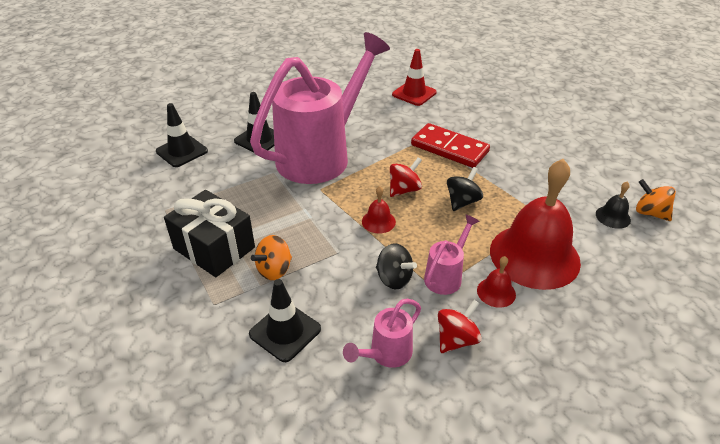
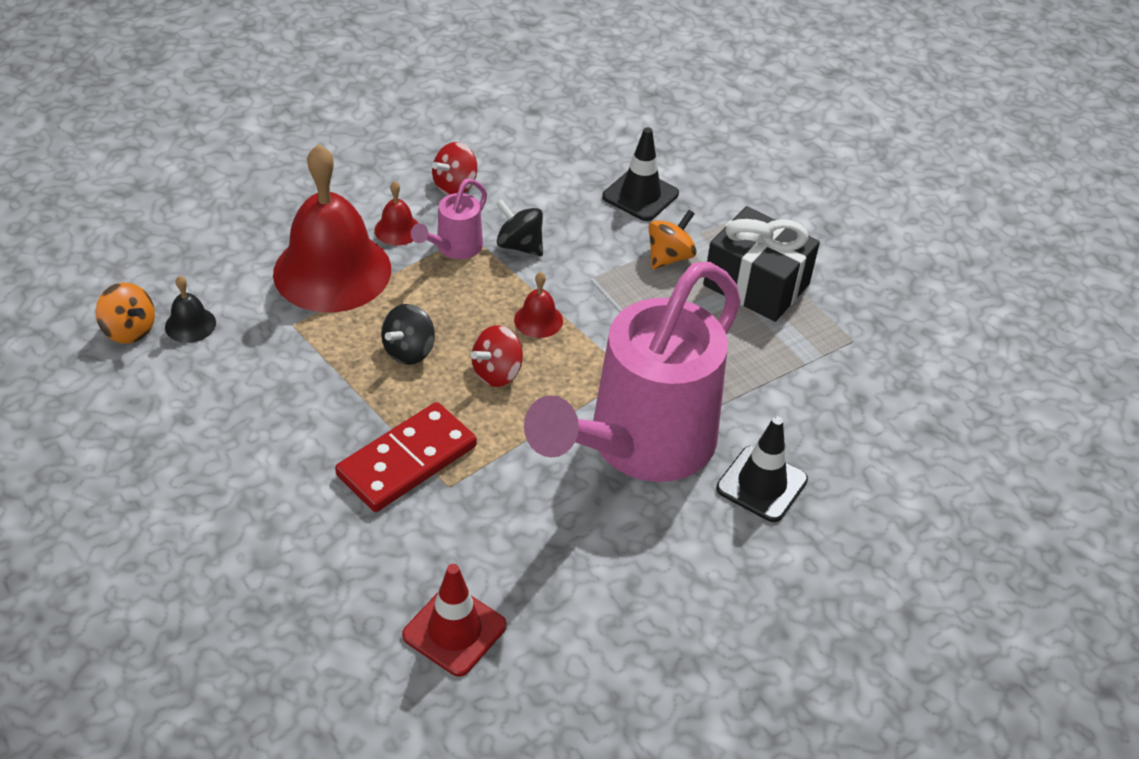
camera: 175 degrees right, 5 degrees up
black traffic cone [156,103,208,167] -> none
pink watering can [343,299,421,368] -> none
red domino [411,123,490,168] -> red domino turned 75 degrees counterclockwise [335,402,477,512]

